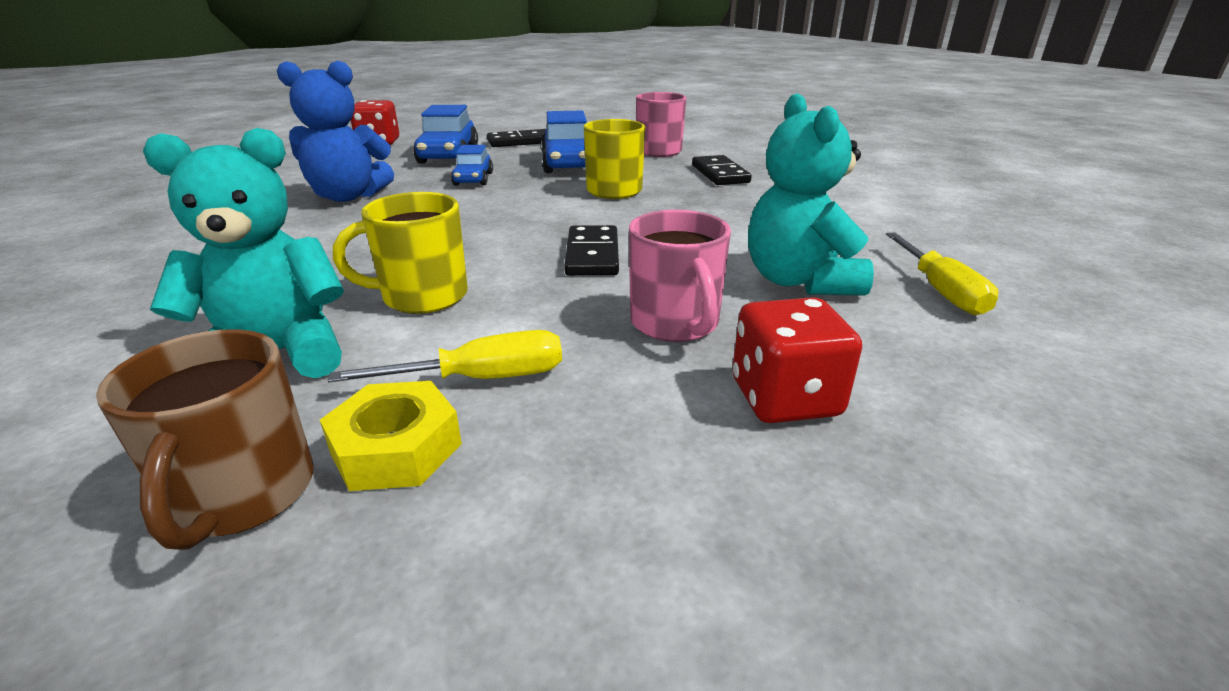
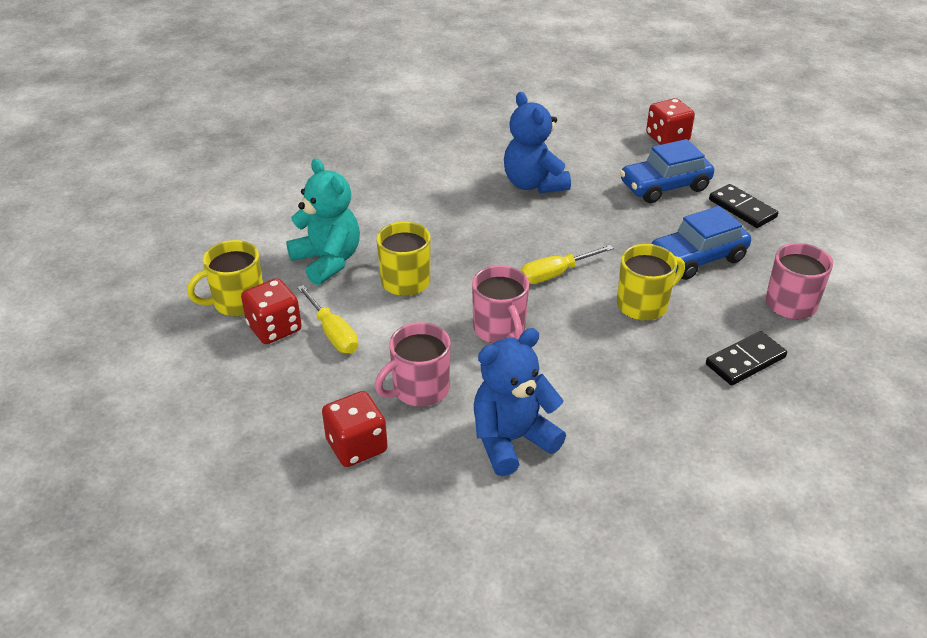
camera: 70 degrees right, 10 degrees up
brown mug [96,329,314,550] -> yellow mug [187,240,263,316]
yellow nut [320,381,462,491] -> red dice [241,278,302,344]
blue car [451,145,493,186] -> none
black domino [564,225,619,276] -> pink mug [472,265,529,343]
turquoise teddy bear [748,93,874,295] -> blue teddy bear [474,328,566,476]
yellow screwdriver [886,233,998,315] -> yellow screwdriver moved to [520,245,614,284]

